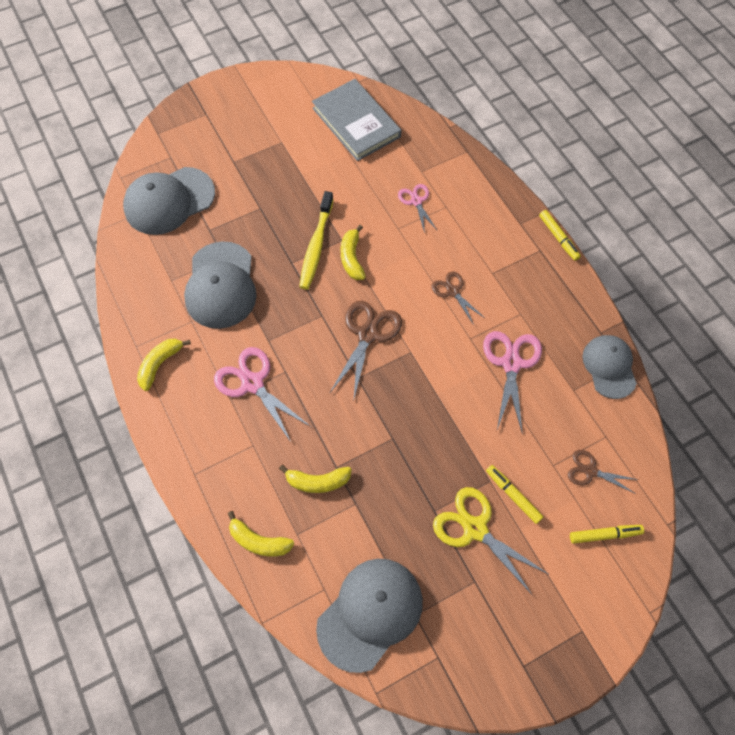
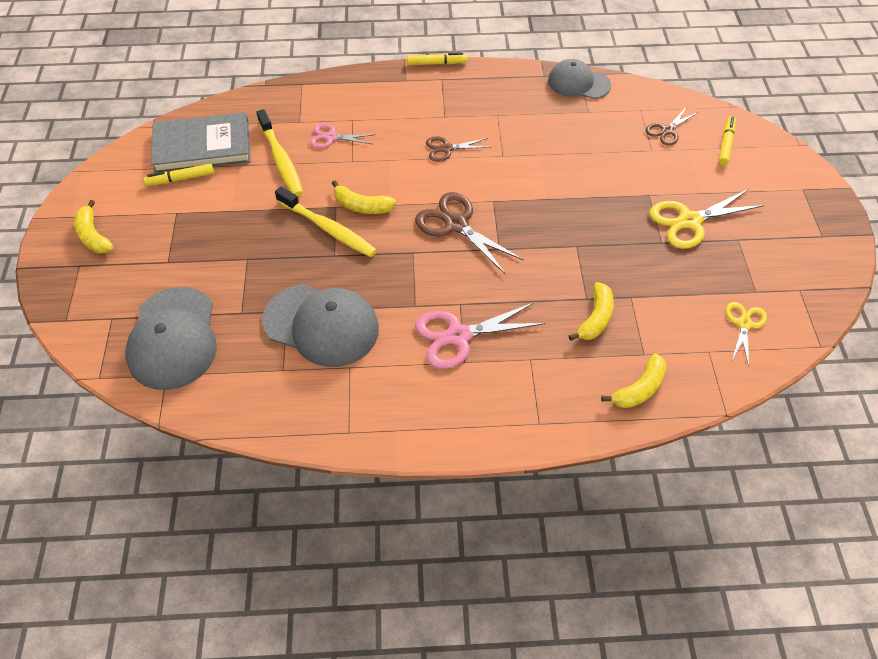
camera: 65 degrees left, 10 degrees down
yellow banana [137,339,191,391] -> yellow banana moved to [74,200,113,253]
grey cap [316,559,423,673] -> yellow scissors [726,302,767,366]
pink scissors [483,331,542,434] -> none
yellow marker [486,465,543,524] -> yellow marker moved to [144,164,214,186]
none -> yellow toothbrush [256,109,303,196]

